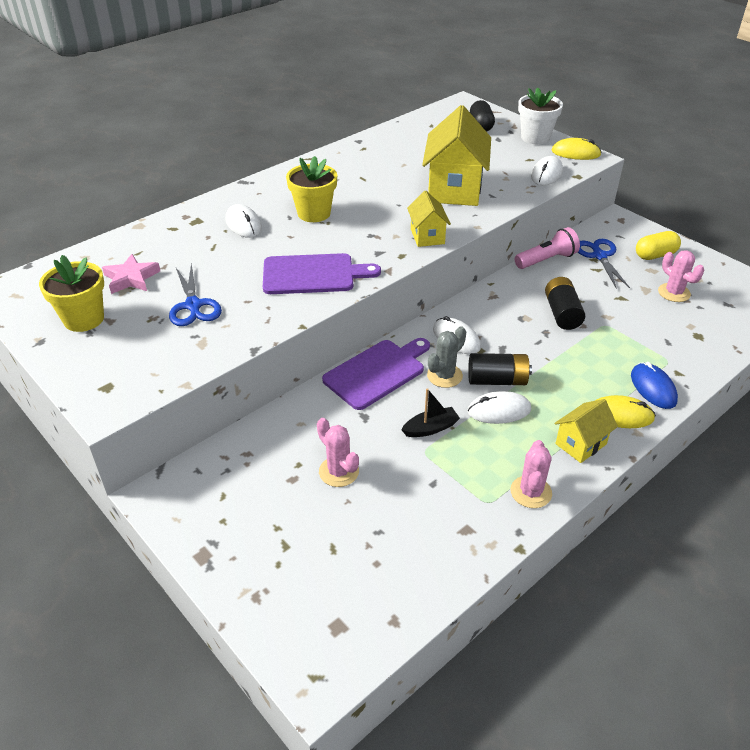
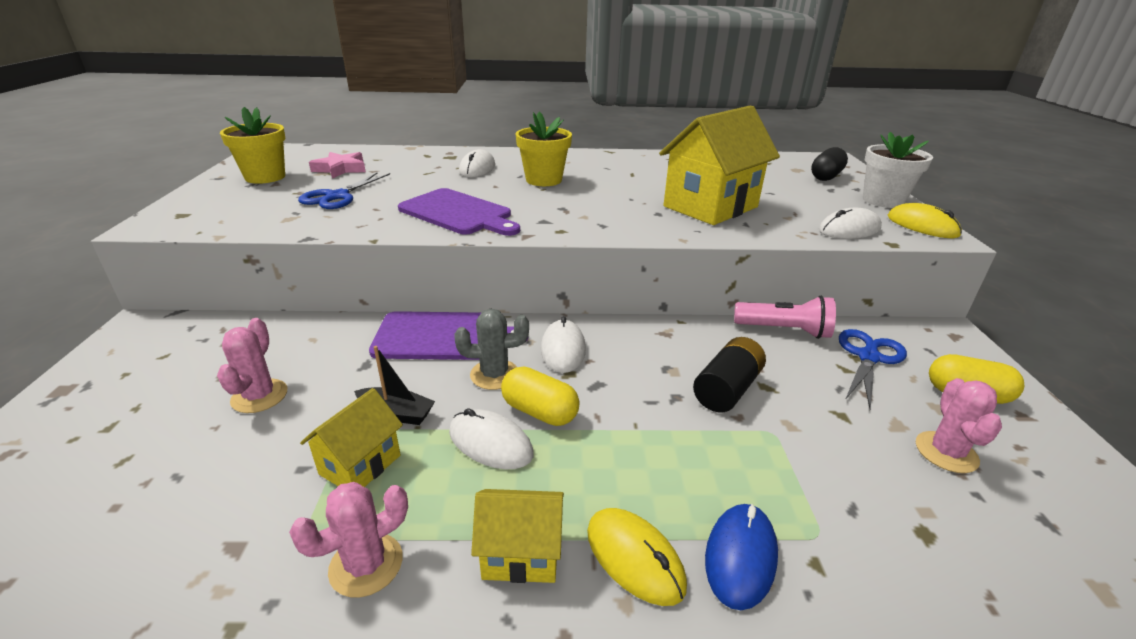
camera: 40 degrees right, 10 degrees down
yellow house [407,191,451,247] -> yellow house moved to [300,388,403,487]
black battery [468,353,532,385] -> yellow capsule [501,367,580,426]

